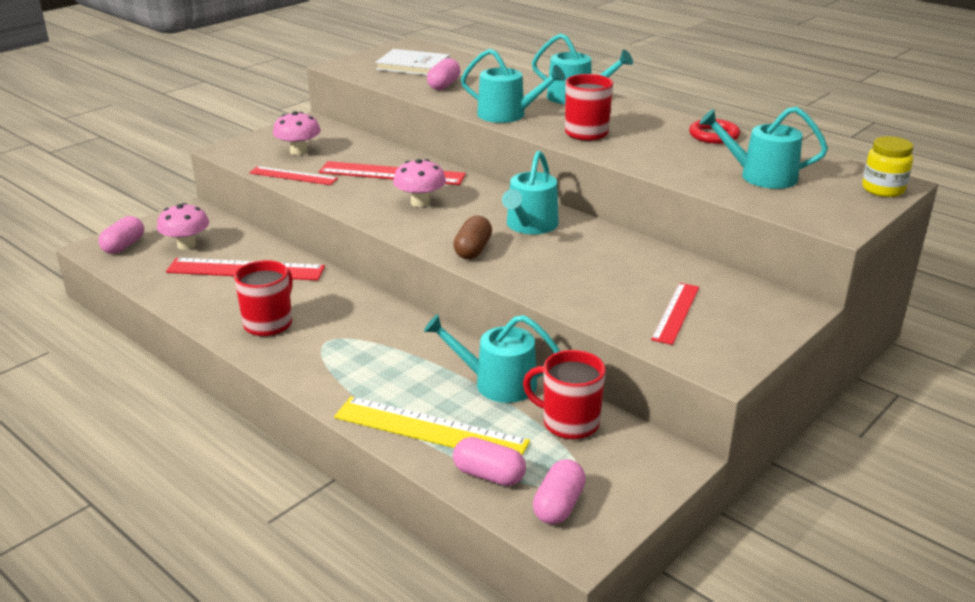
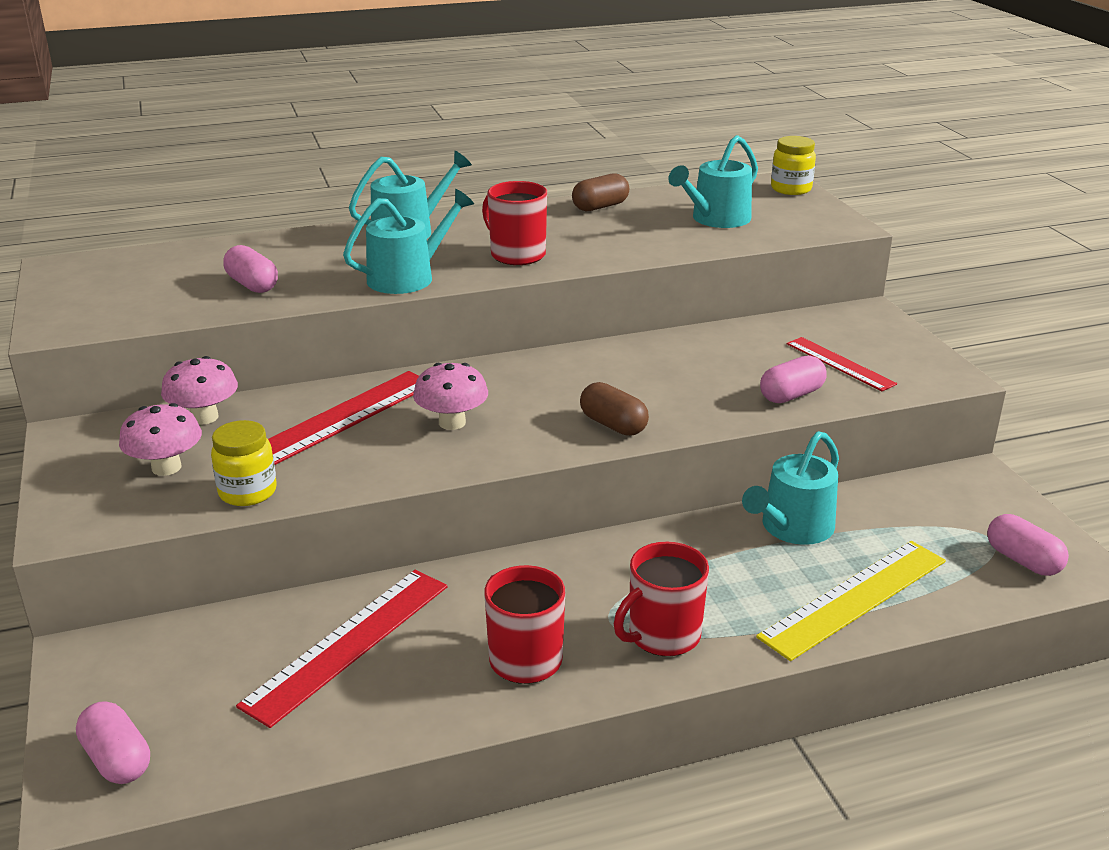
camera: 60 degrees left, 0 degrees up
pink mushroom [157,203,209,250] -> pink mushroom moved to [161,356,238,425]
red ruler [249,166,338,185] -> yellow jar [211,420,277,506]
white book [375,49,450,75] -> none
pink capsule [453,437,526,486] -> pink capsule moved to [760,355,826,403]
turquoise watering can [502,151,559,234] -> none
red mug [523,350,606,439] -> red mug moved to [614,542,709,656]
red ring [689,119,740,144] -> brown capsule [572,173,629,211]

